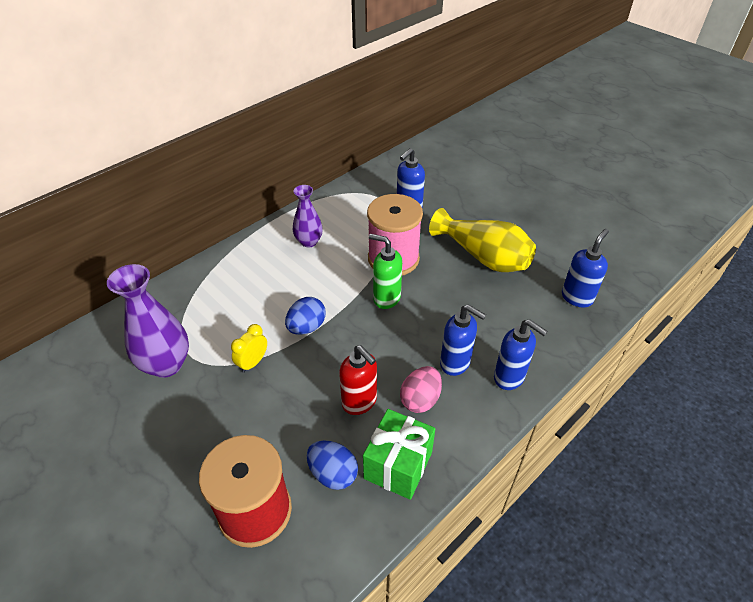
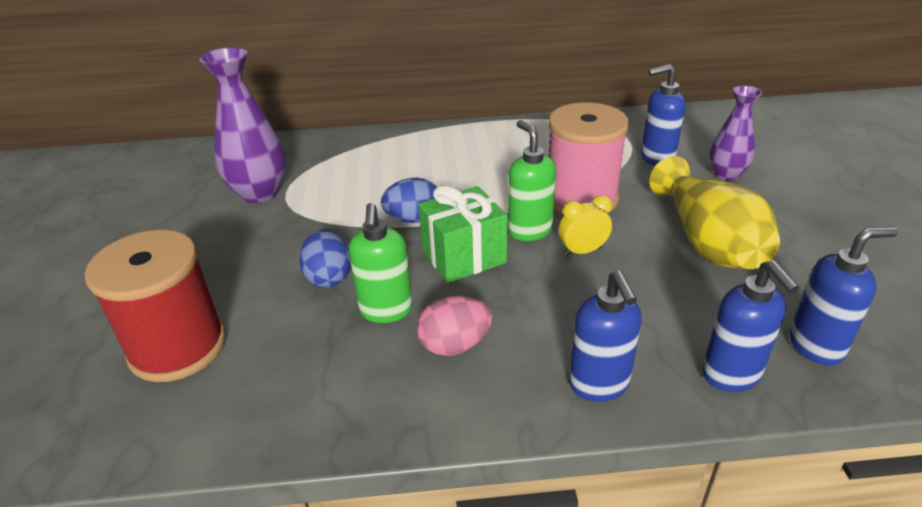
camera: 40 degrees right, 10 degrees down
yellow clock [231,324,267,373] -> yellow clock moved to [559,195,612,256]
purple vase [293,185,323,247] -> purple vase moved to [710,86,762,180]
blue egg [307,441,358,490] -> blue egg moved to [299,229,351,288]
red soap dispenser [339,345,377,415] -> green soap dispenser [349,203,413,323]
green gift [363,409,435,500] -> green gift moved to [418,185,508,283]
blue soap dispenser [440,304,486,376] -> blue soap dispenser moved to [702,260,799,392]

